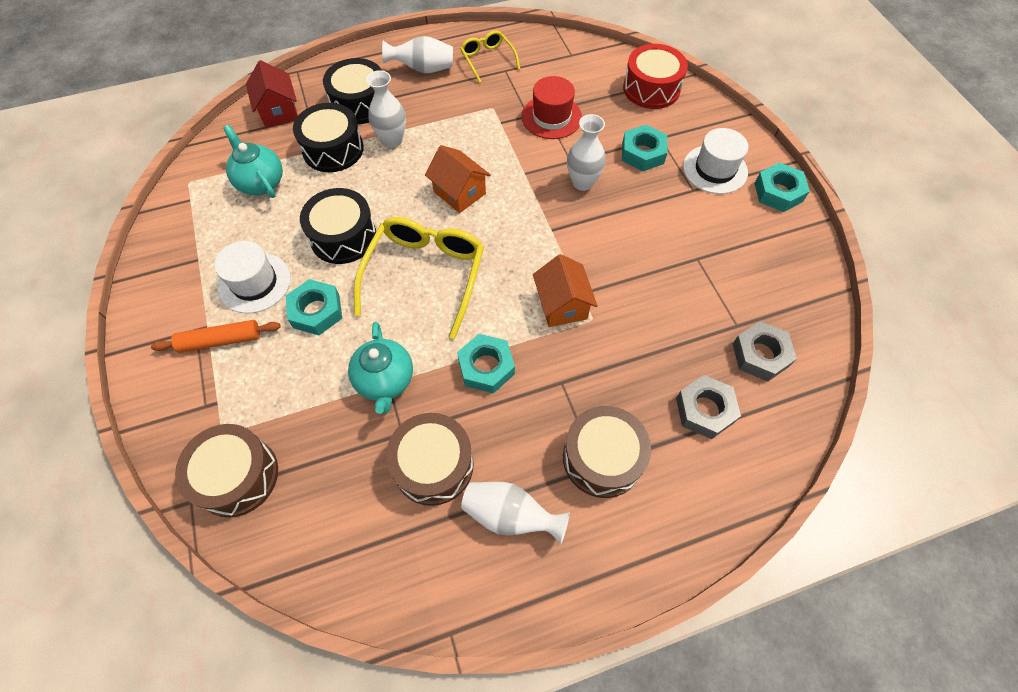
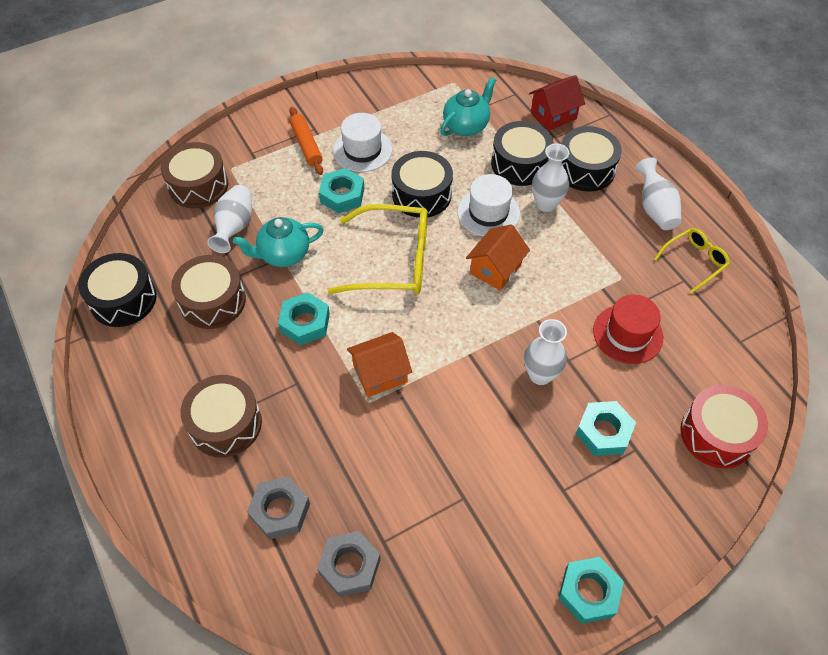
camera: 80 degrees right, 5 degrees down
white vase [461,482,570,544] -> white vase moved to [207,185,252,253]
white hat [683,128,748,194] -> white hat moved to [457,174,520,236]
none -> black drum [78,253,157,327]

